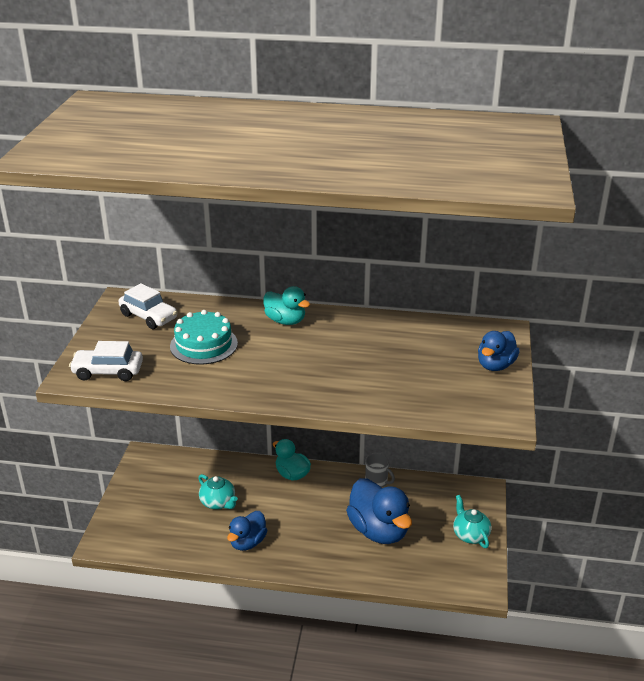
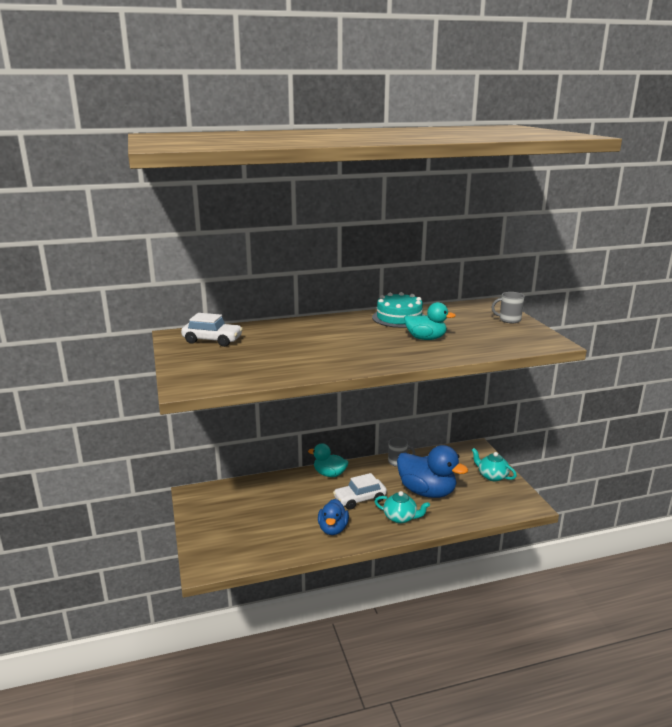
camera: 25 degrees left, 10 degrees down
white car [69,341,143,381] -> white car moved to [333,473,387,510]
turquoise cake [170,310,238,364] -> turquoise cake moved to [372,292,424,328]
turquoise teapot [198,474,238,509] -> turquoise teapot moved to [374,491,430,523]
turquoise duck [263,286,310,325] -> turquoise duck moved to [404,302,456,340]
blue duck [478,331,520,371] -> grey mug [492,292,525,323]

